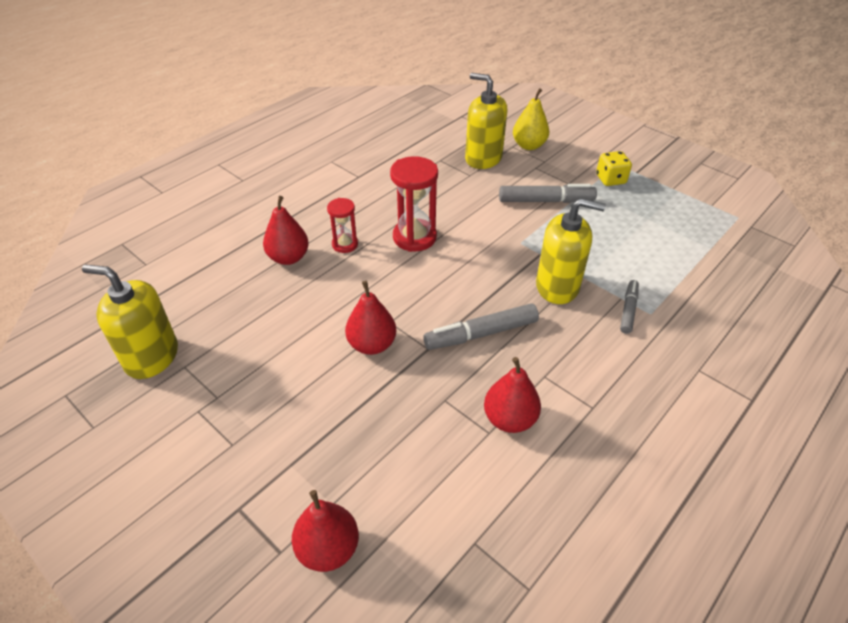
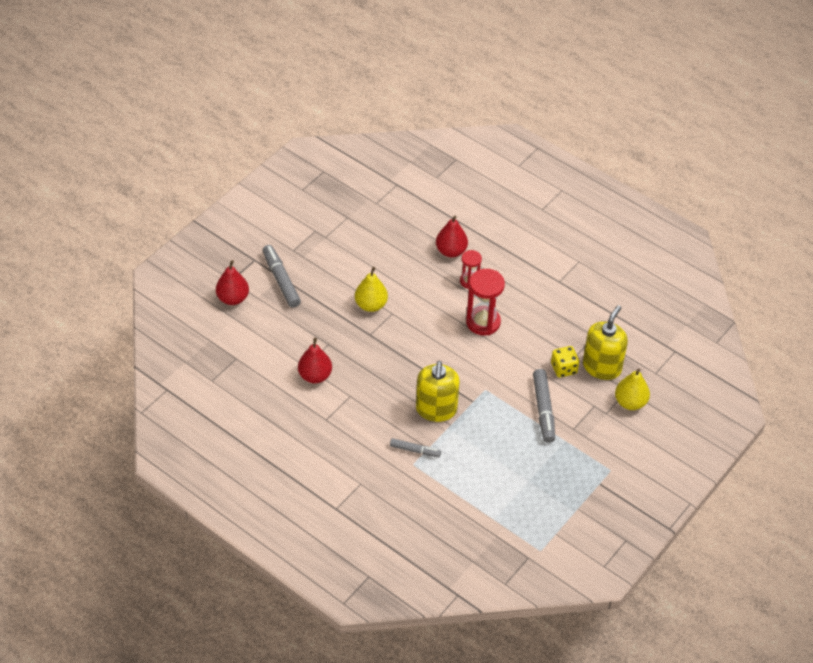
camera: 85 degrees right, 5 degrees up
yellow soap dispenser [82,264,178,379] -> none
red pear [345,281,396,355] -> yellow pear [355,267,388,312]
grey marker [423,303,539,350] -> grey marker moved to [263,245,301,308]
yellow dice [596,151,632,186] -> yellow dice moved to [551,346,579,378]

